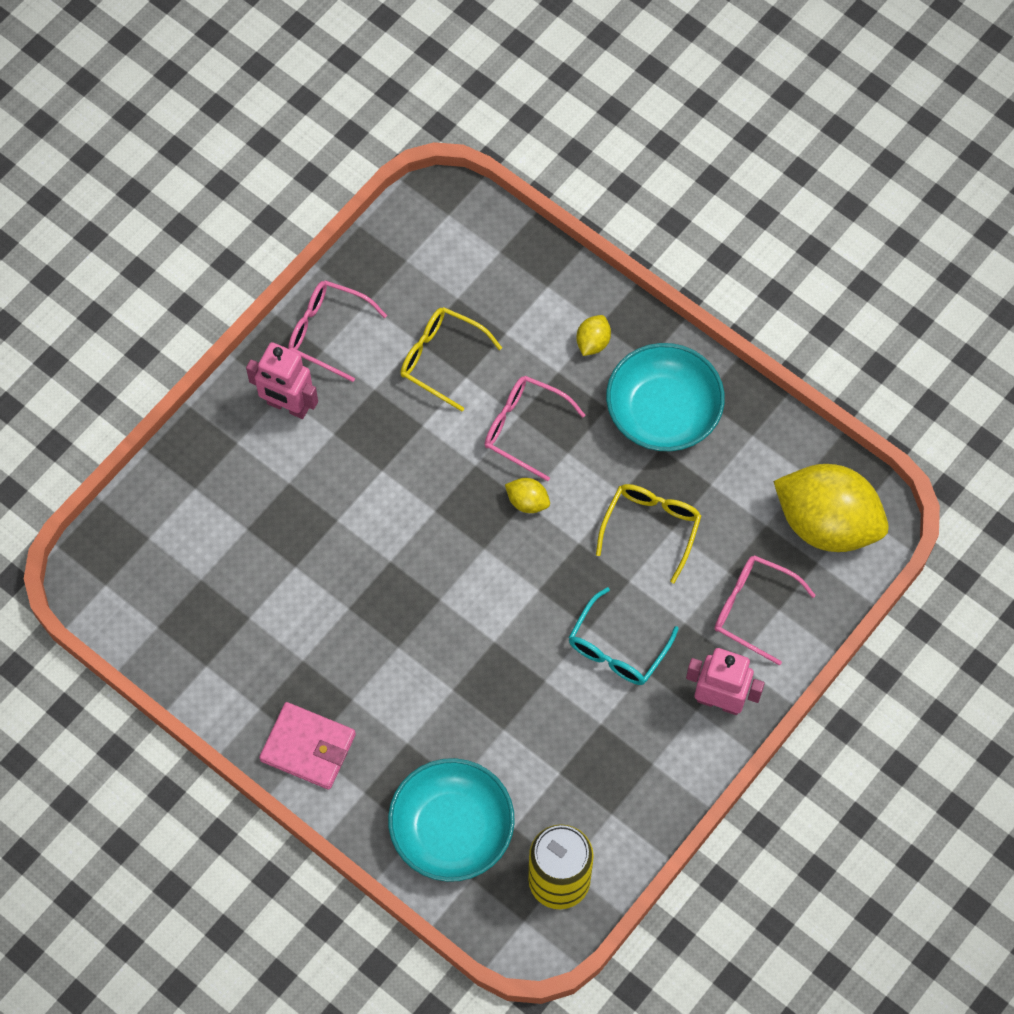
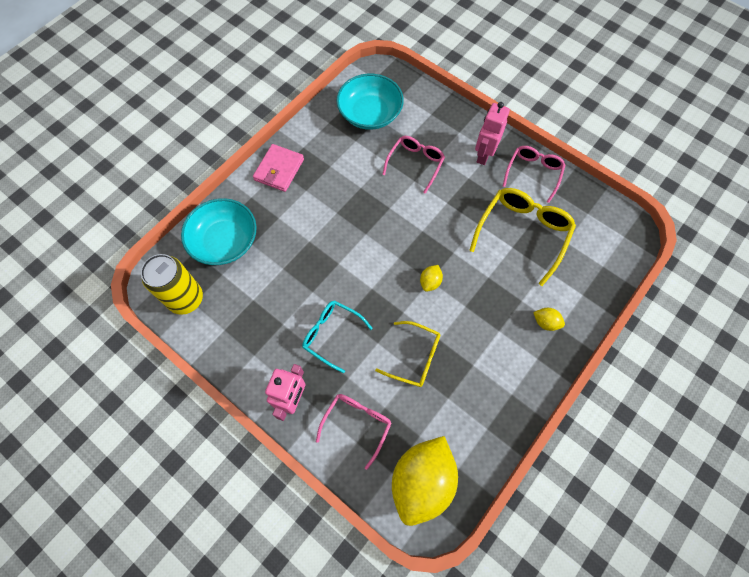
camera: 90 degrees right, 0 degrees up
yellow glasses [400,307,502,411] -> yellow glasses [469,188,576,286], size x1.55
pink glasses [484,376,585,481] -> pink glasses moved to [382,136,445,194]
turquoise bowl [606,343,725,451] -> turquoise bowl moved to [336,74,404,130]

